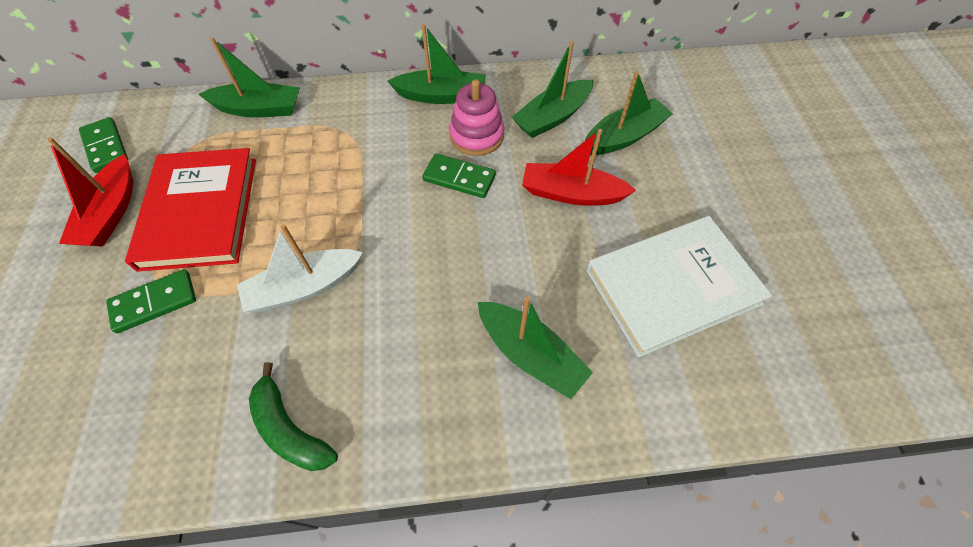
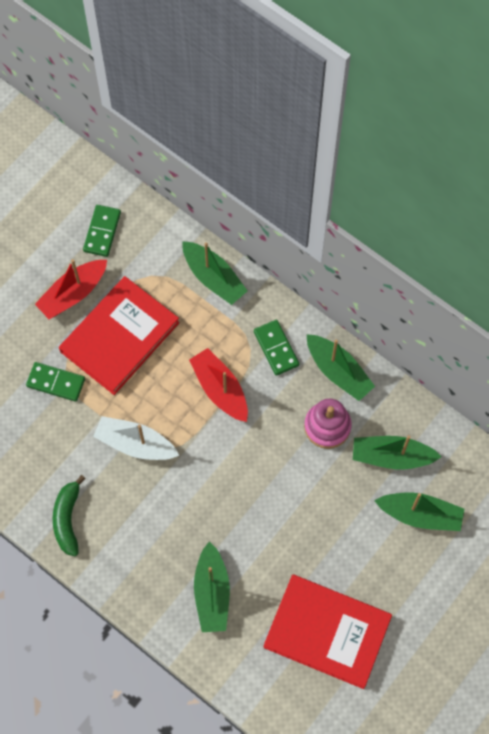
camera: 45 degrees right, 10 degrees up
green domino [422,153,496,198] -> green domino moved to [254,320,299,376]
red boat [522,129,636,206] -> red boat moved to [189,348,248,422]
white book [586,216,772,357] -> red book [263,574,392,689]

